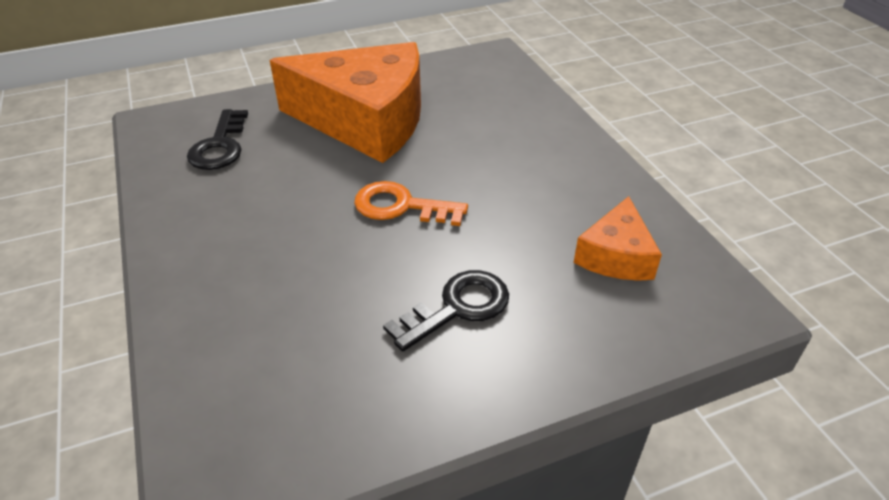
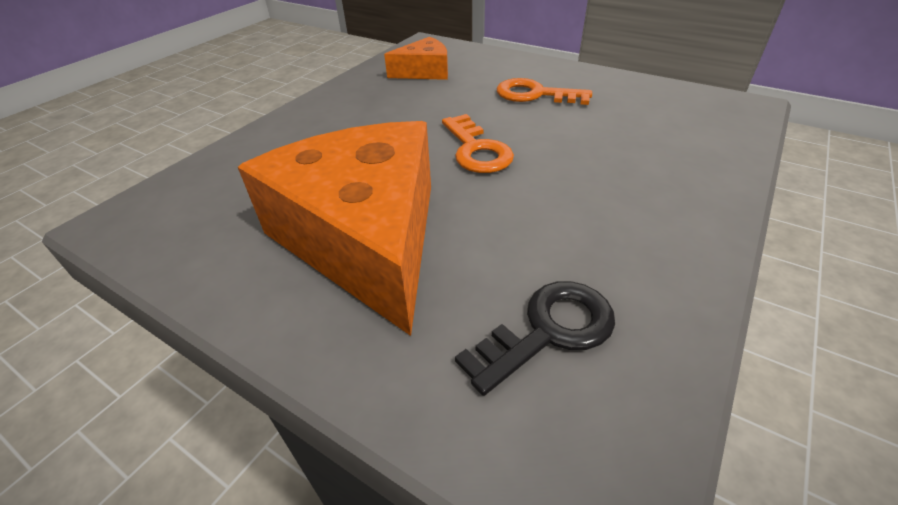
camera: 125 degrees left, 0 degrees up
black key [383,270,509,351] -> orange key [497,78,592,105]

